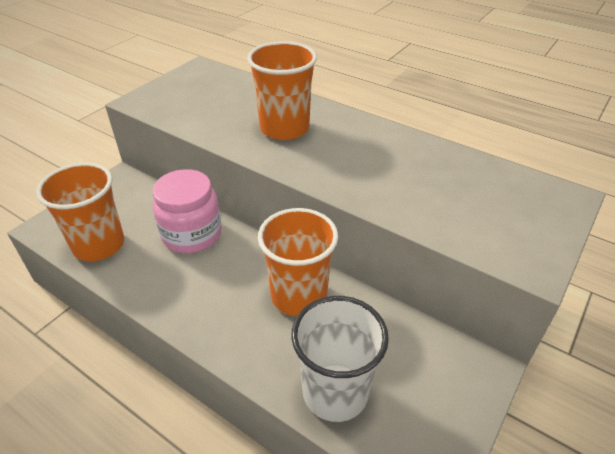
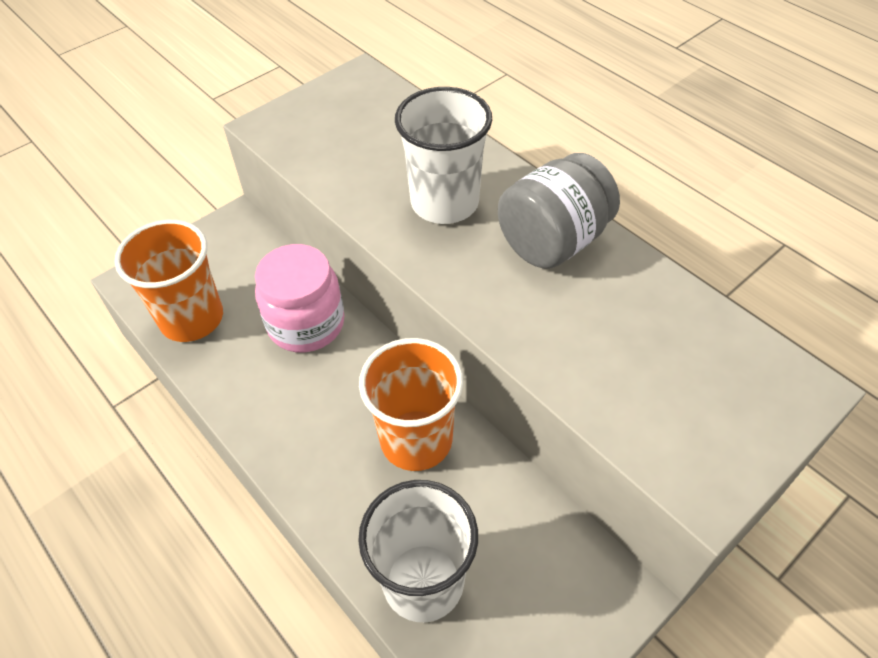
camera: 15 degrees right, 10 degrees up
orange cup [247,41,317,140] -> white cup [395,87,492,224]
none -> grey jar [498,153,620,269]

